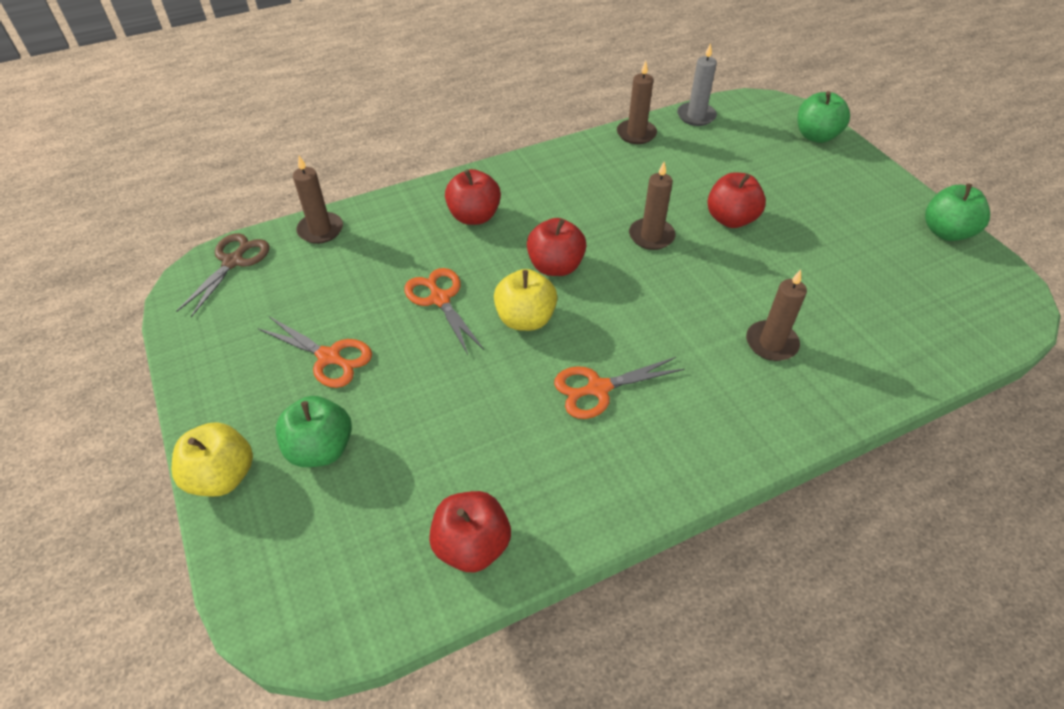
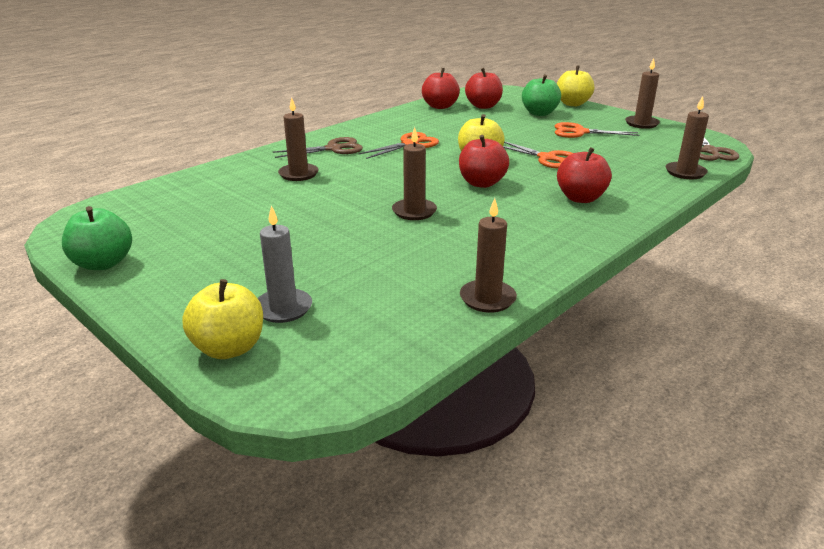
camera: 160 degrees right, 20 degrees down
grey candle [677,43,717,126] -> grey candle moved to [258,206,312,323]
red apple [707,172,766,228] -> red apple moved to [465,68,503,109]
green apple [798,91,850,143] -> yellow apple [182,279,263,359]
none -> brown scissors [273,137,363,158]
none -> brown candle [625,58,660,129]

